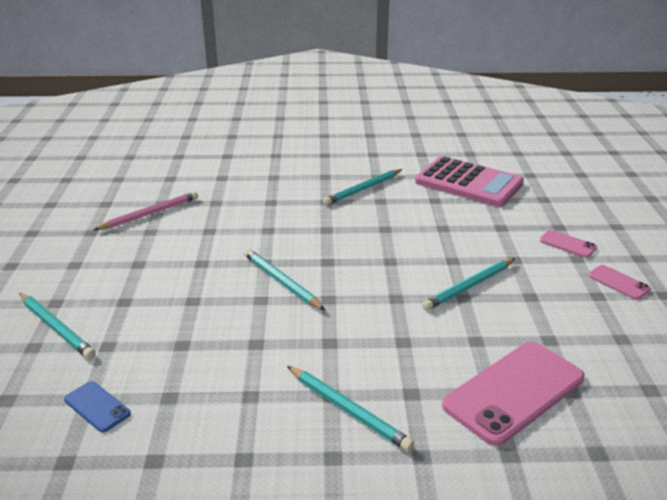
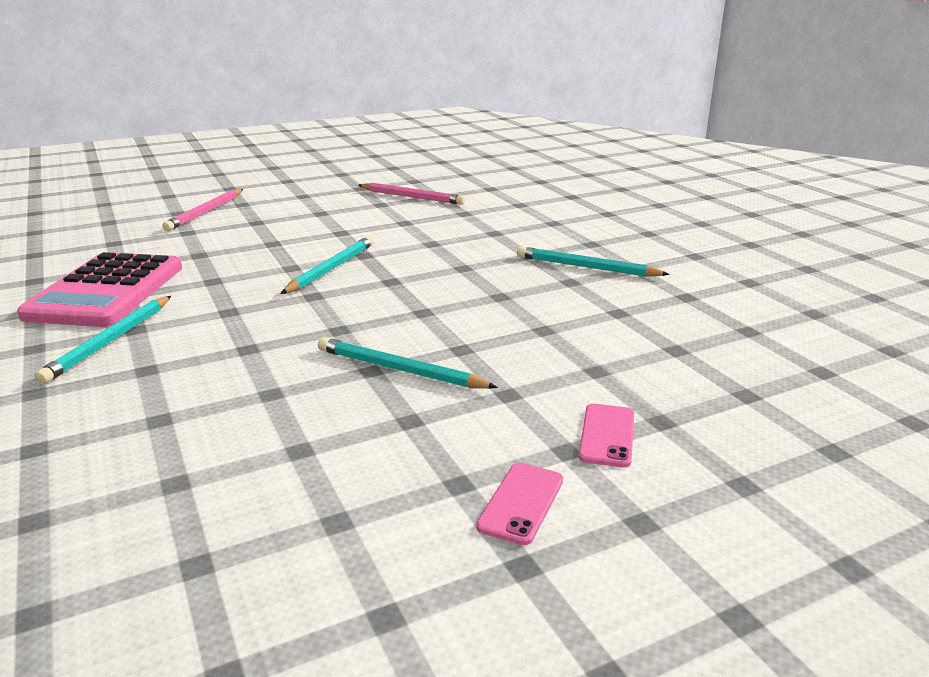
camera: 65 degrees right, 5 degrees down
turquoise pencil [19,293,96,359] -> pink pencil [162,189,243,231]
blue phone [64,381,131,432] -> none
pink calculator [415,156,524,207] -> pink calculator moved to [17,252,182,327]
pink phone [442,342,585,446] -> none

